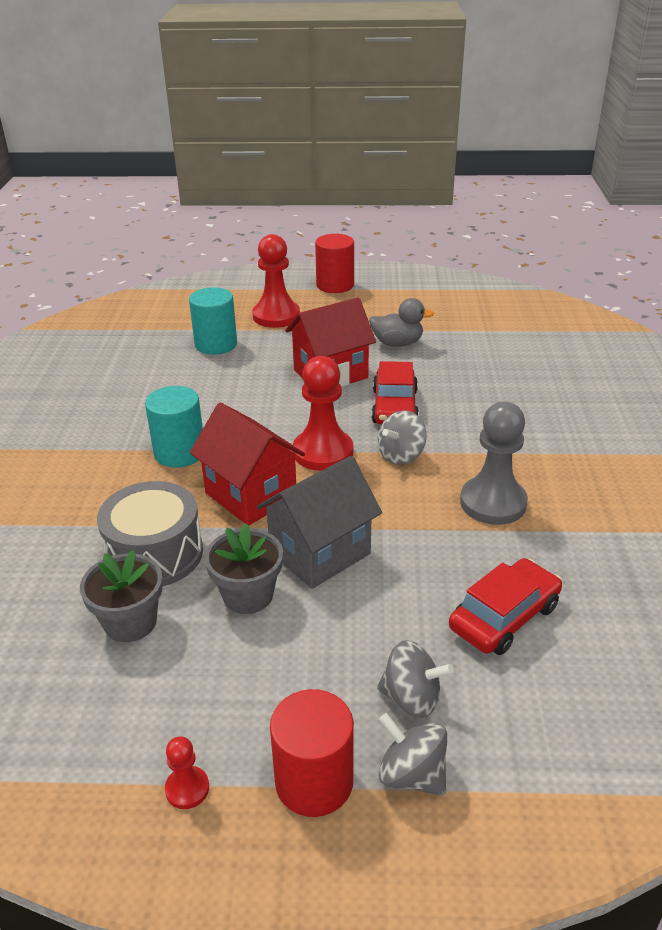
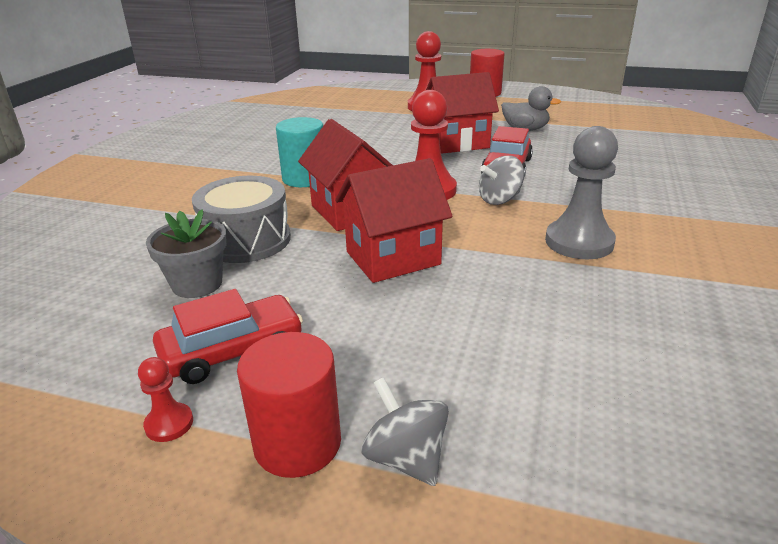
camera: 15 degrees right, 5 degrees down
turquoise cylinder [189,287,237,355] -> none
grey flower pot [205,523,283,614] -> none
grey house [256,456,382,589] -> red house [335,158,453,283]
grey spinning top [377,640,454,718] -> none
red car [449,558,562,655] -> red car moved to [153,289,303,384]

